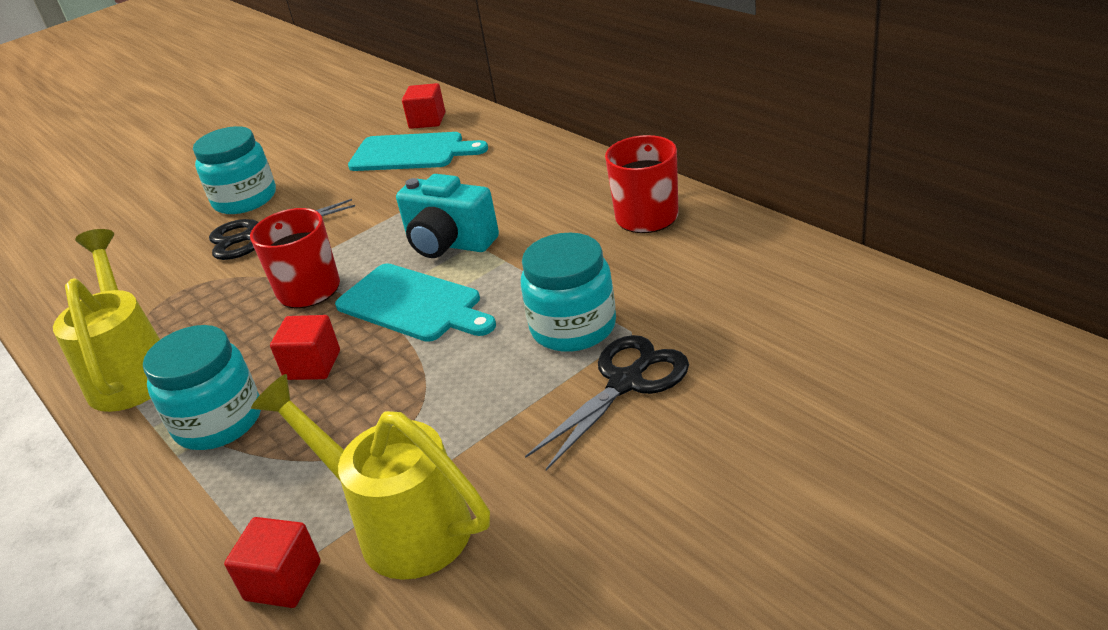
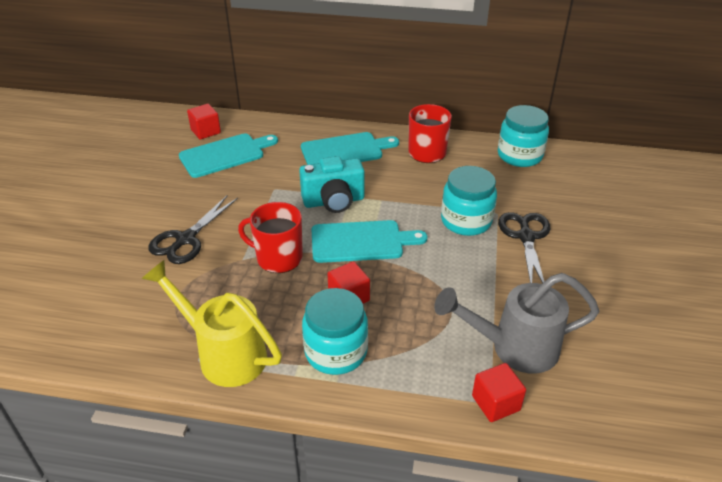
camera: 45 degrees left, 5 degrees up
turquoise jar [193,126,276,214] -> turquoise jar moved to [498,105,549,167]
yellow watering can [251,374,490,580] -> grey watering can [434,273,599,374]
none -> turquoise cutting board [301,132,399,165]

